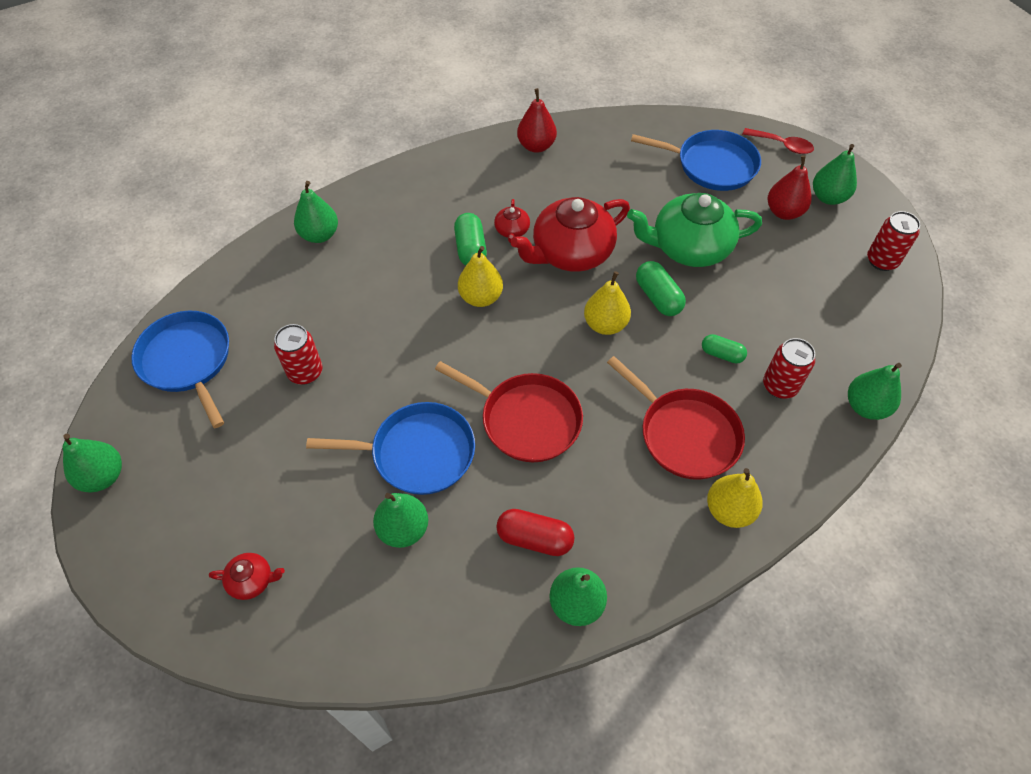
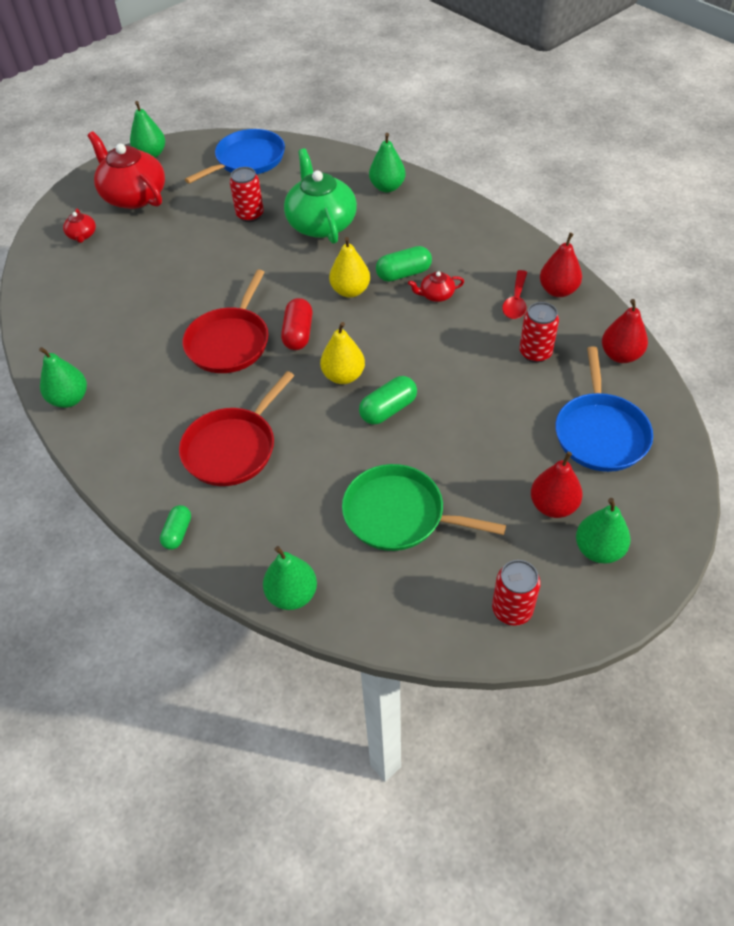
camera: 80 degrees right, 5 degrees down
blue pan [306,402,475,495] -> none
green pear [373,493,428,548] -> none
red capsule [496,509,574,556] -> red capsule moved to [281,298,313,350]
red teapot [511,197,630,272] -> red teapot moved to [88,131,165,209]
green teapot [627,193,762,267] -> green teapot moved to [284,149,357,244]
green capsule [702,334,747,363] -> green capsule moved to [160,505,191,550]
yellow pear [707,468,763,528] -> none
red spoon [743,128,814,154] -> red spoon moved to [502,270,527,319]
red can [763,338,815,399] -> red can moved to [519,302,559,363]
none -> green pan [342,464,506,551]
none -> red pear [602,299,648,363]

